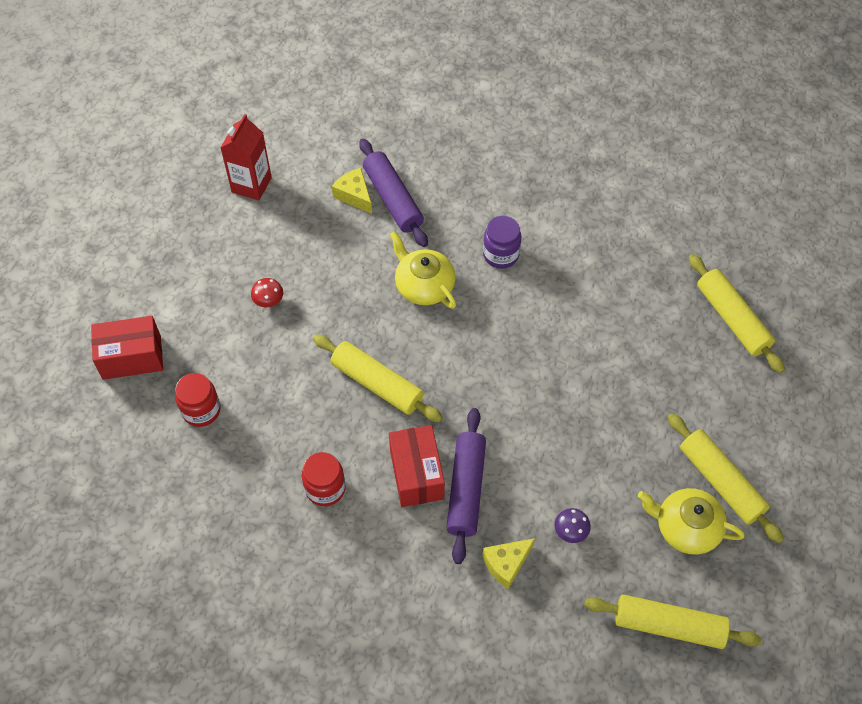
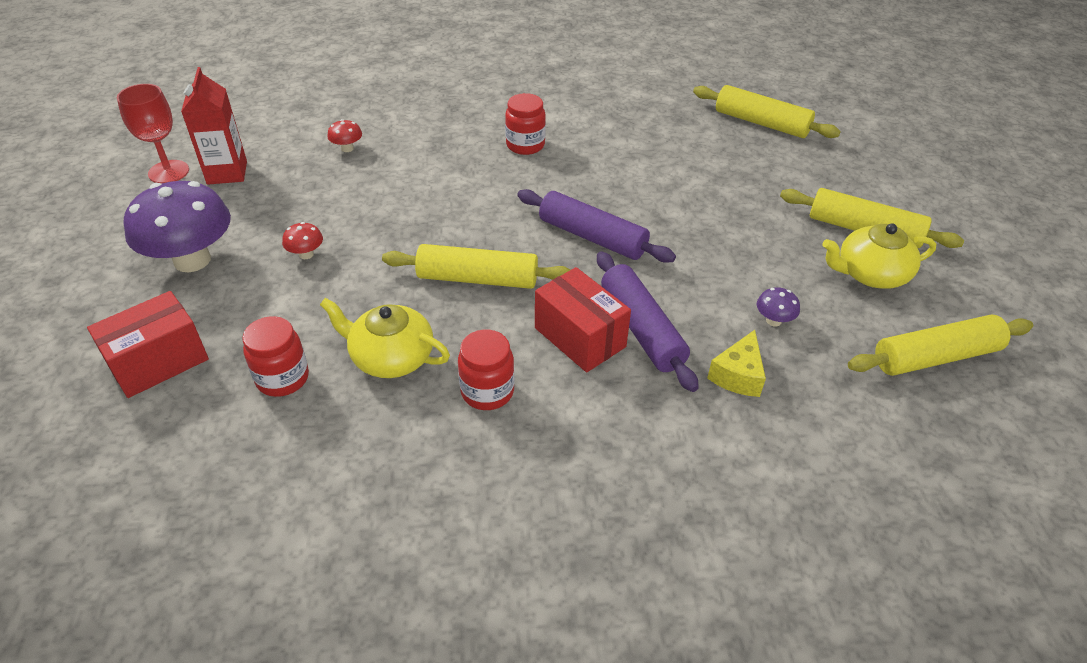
camera: 30 degrees left, 15 degrees down
yellow cheese [332,168,372,214] -> red mushroom [327,119,362,152]
purple rolling pin [359,139,428,247] -> purple rolling pin moved to [517,189,676,263]
yellow teapot [390,231,456,309] -> yellow teapot moved to [320,298,450,378]
purple jar [483,216,521,269] -> red jar [505,93,546,155]
none -> red goblet [117,84,189,183]
none -> purple mushroom [124,181,231,272]

